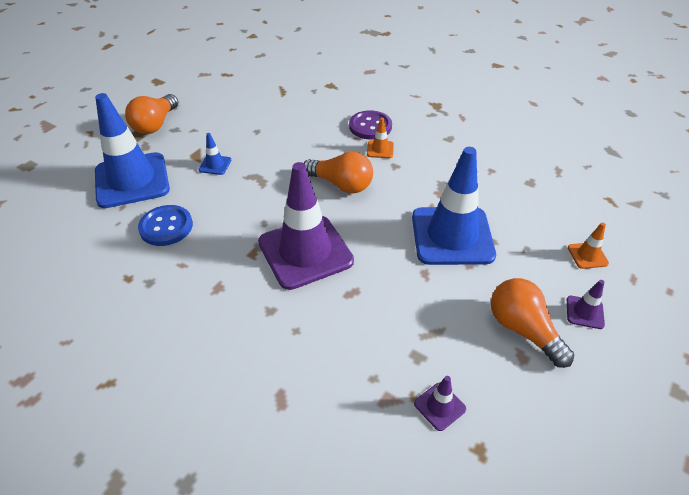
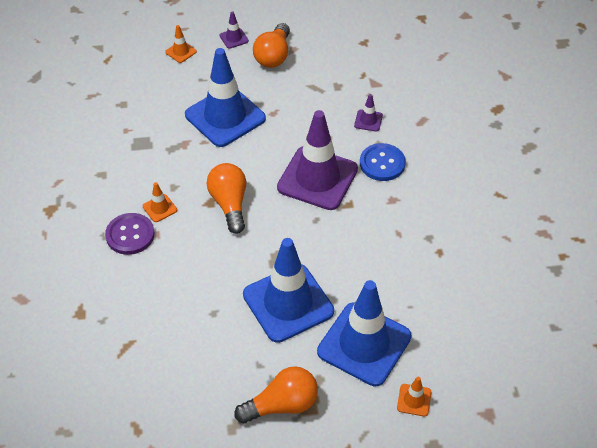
camera: 130 degrees left, 5 degrees up
blue button [138,205,193,246] -> blue button moved to [360,143,406,181]
blue traffic cone [199,133,231,175] -> blue traffic cone [243,238,334,343], size x2.46
purple traffic cone [414,376,466,431] -> purple traffic cone moved to [354,94,383,131]
none -> orange traffic cone [397,377,431,416]

